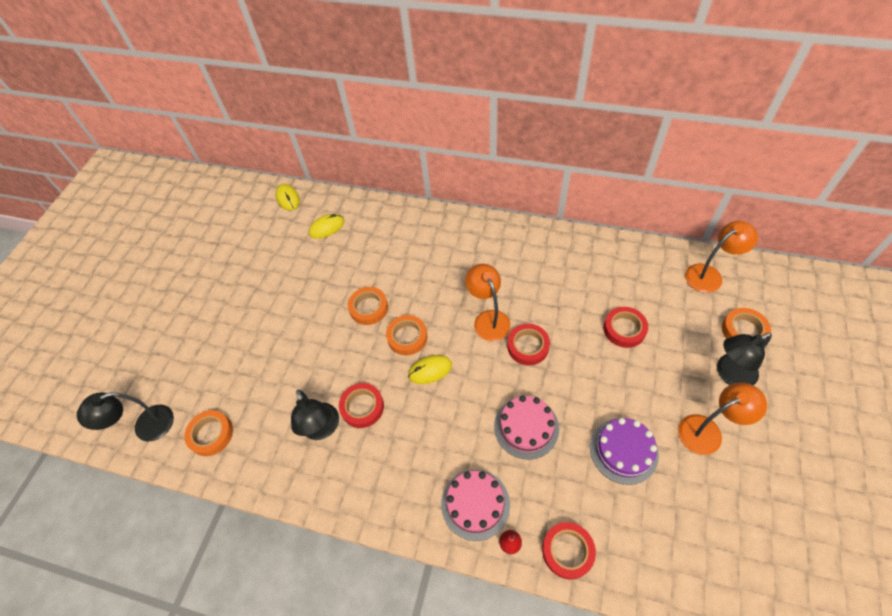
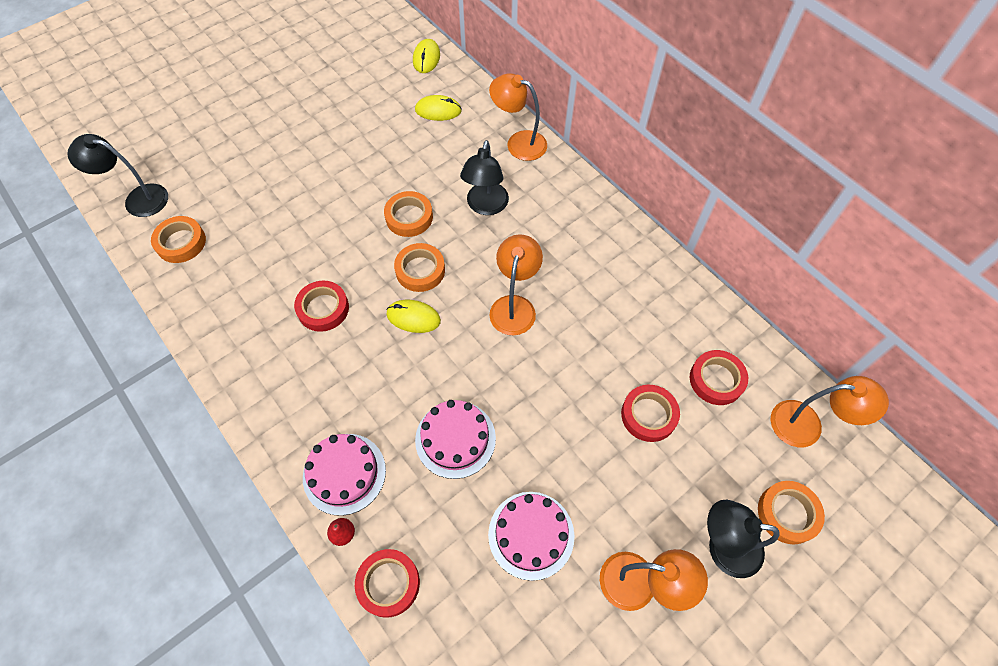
camera: 30 degrees right, 5 degrees up
black lamp [291,389,339,440] -> black lamp moved to [460,140,509,215]
red tape [507,324,550,365] -> red tape moved to [690,350,748,405]
purple cake [590,418,659,485] -> pink cake [488,492,575,581]
none -> orange lamp [489,73,547,161]

